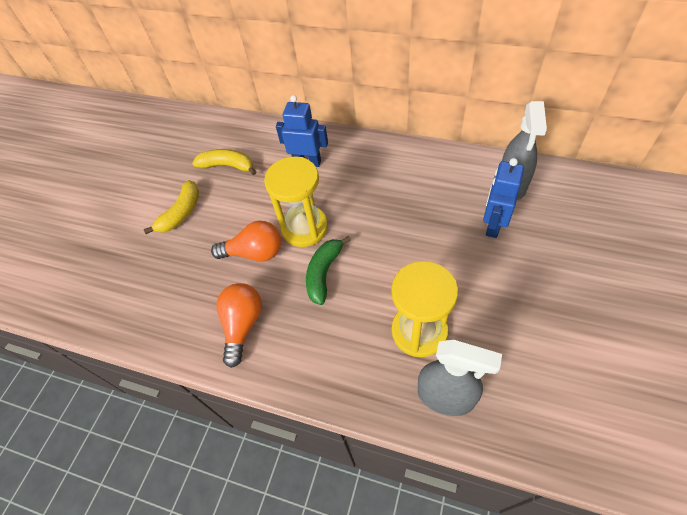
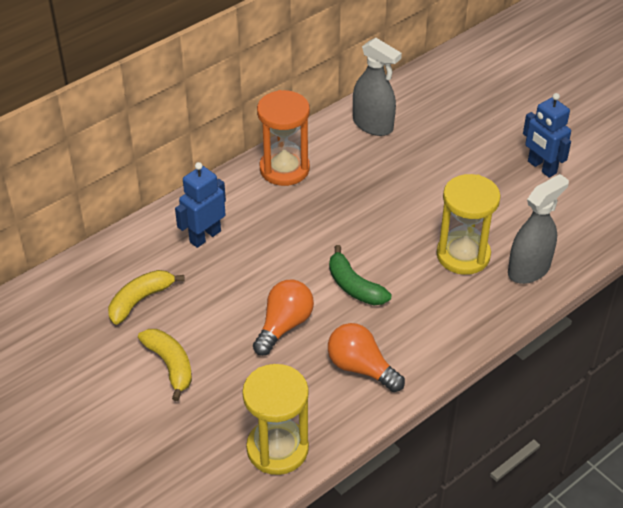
camera: 65 degrees left, 10 degrees down
yellow hourglass [264,157,328,247] -> yellow hourglass moved to [242,364,309,475]
blue robot [483,158,524,238] -> blue robot moved to [523,93,571,178]
none -> orange hourglass [257,90,310,186]

